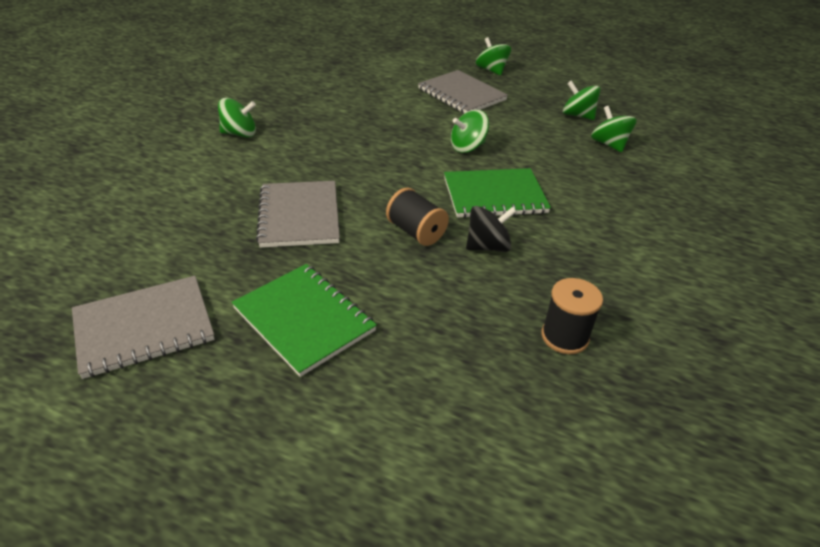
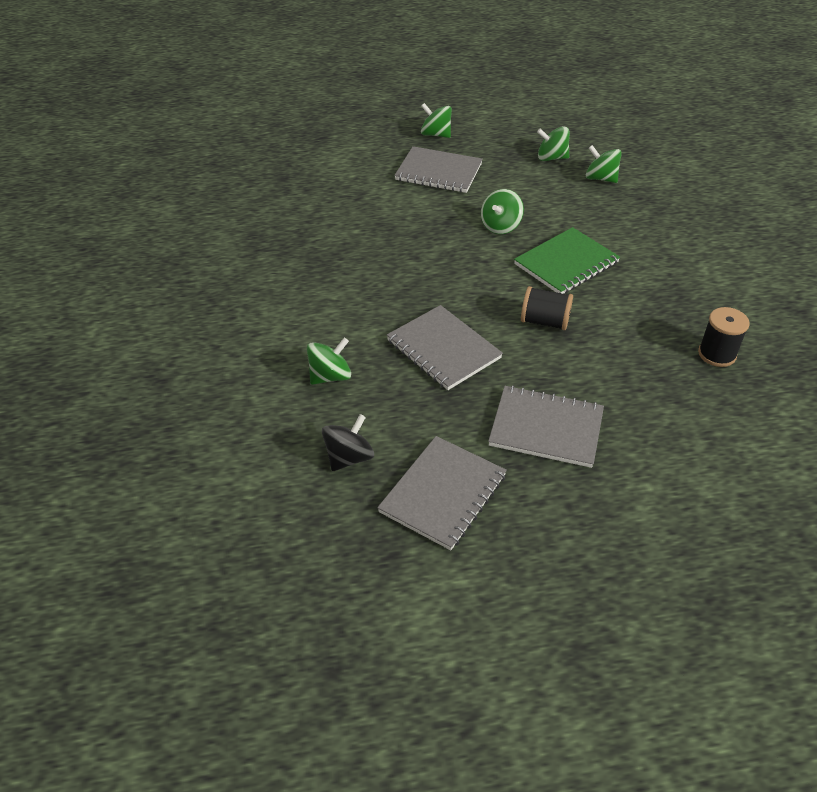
camera: 30 degrees left, 5 degrees up
green spinning top [218,98,256,138] -> green spinning top moved to [307,338,351,385]
green notebook [232,264,377,377] -> grey notebook [488,385,604,468]
black spinning top [466,206,516,252] -> black spinning top moved to [322,414,374,471]

